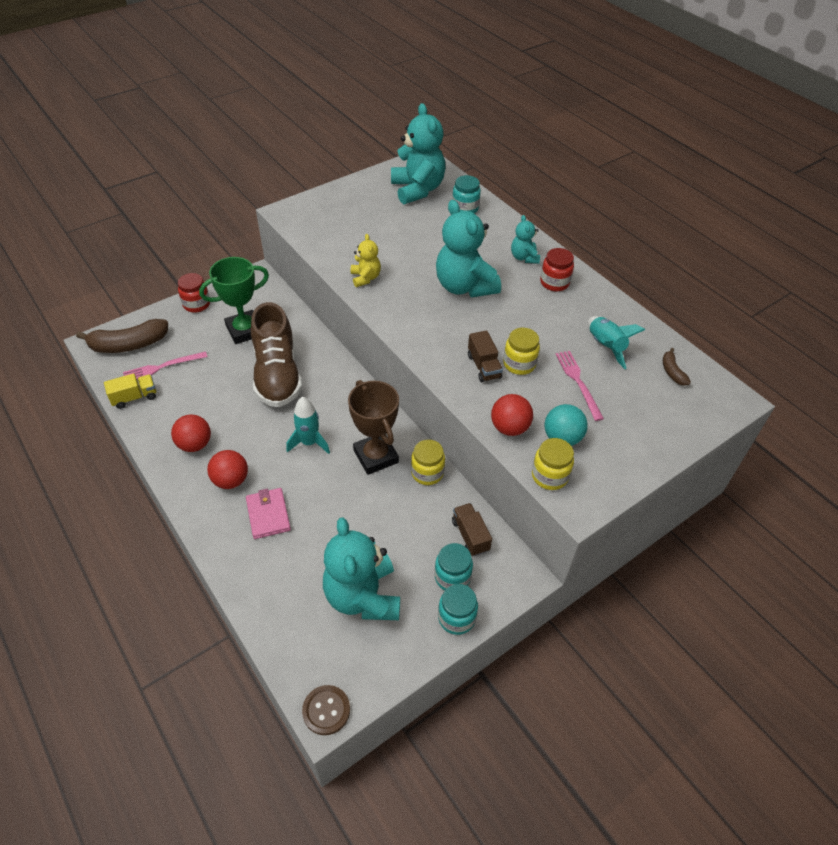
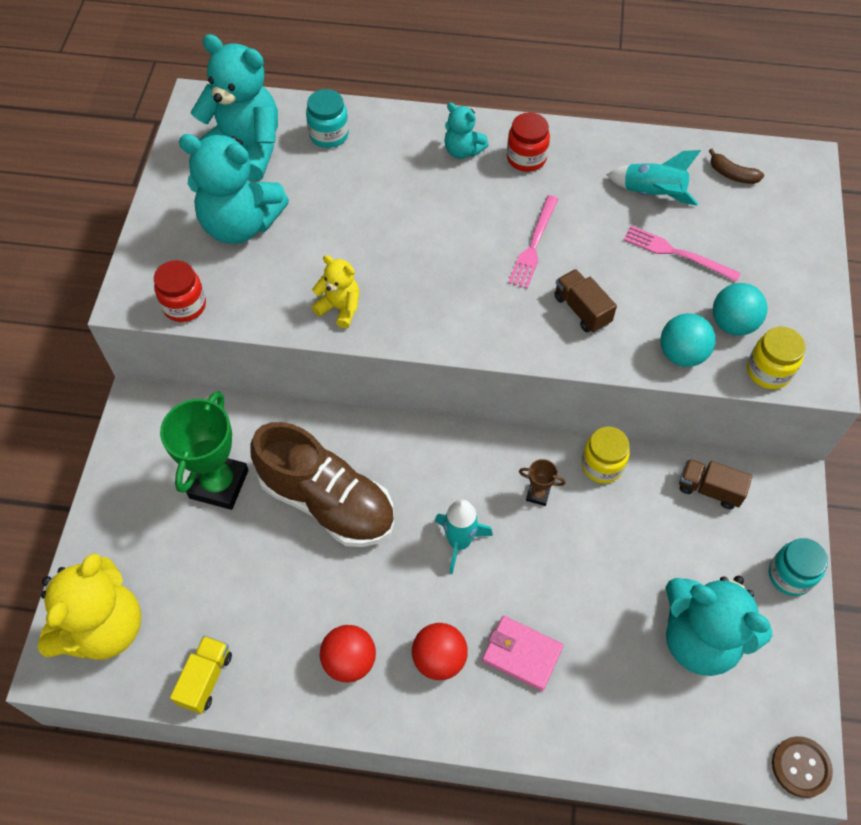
camera: 45 degrees left, 10 degrees up
brown banana [76,319,168,353] -> yellow teddy bear [37,553,142,660]
pink fork [123,351,208,379] -> pink fork moved to [508,195,558,289]
red jar [178,273,210,313] -> red jar moved to [154,260,206,322]
brown trophy [348,380,399,475] -> brown trophy [519,459,565,506], size x0.44
turquoise jar [435,543,473,591] -> none
turquoise teddy bear [436,200,501,297] -> turquoise teddy bear moved to [179,134,289,244]
brown truck [468,330,503,382] -> brown truck turned 150 degrees counterclockwise [554,269,617,333]
red ball [491,394,533,436] -> turquoise ball [660,313,716,367]
yellow jar [503,328,540,375] -> none

